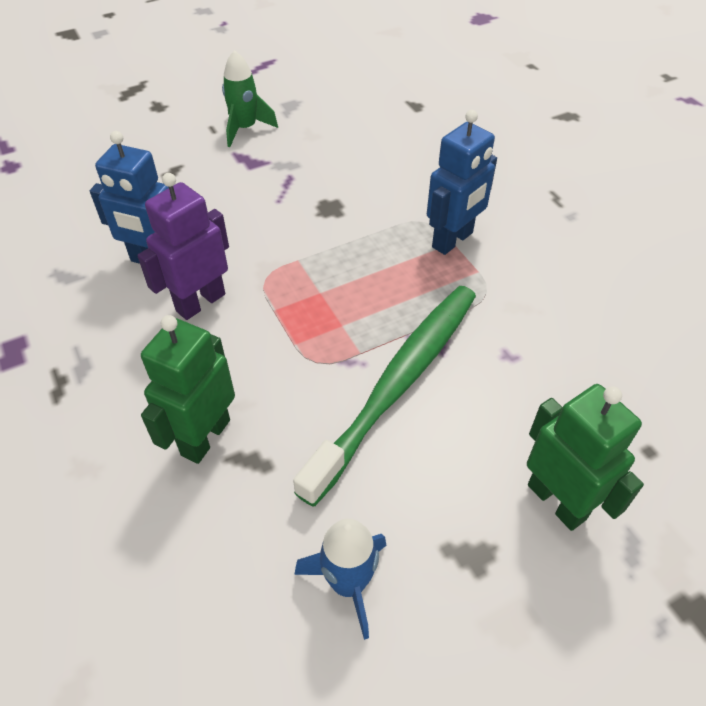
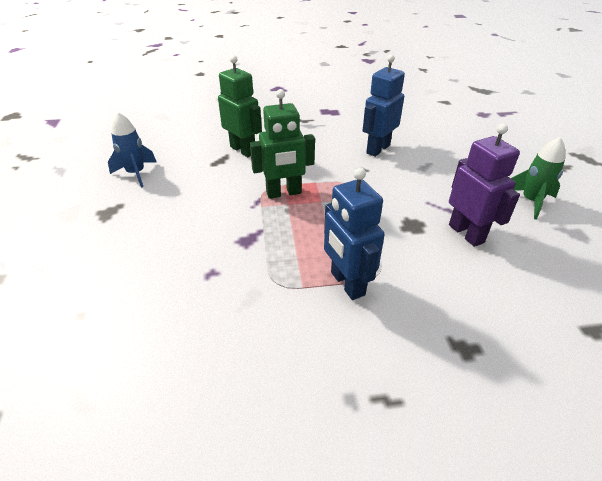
camera: 110 degrees right, 10 degrees down
purple robot [137,173,229,320] -> purple robot moved to [449,123,520,247]
green toothbrush [293,286,476,507] -> none
green robot [527,384,644,531] -> green robot moved to [250,89,315,199]

